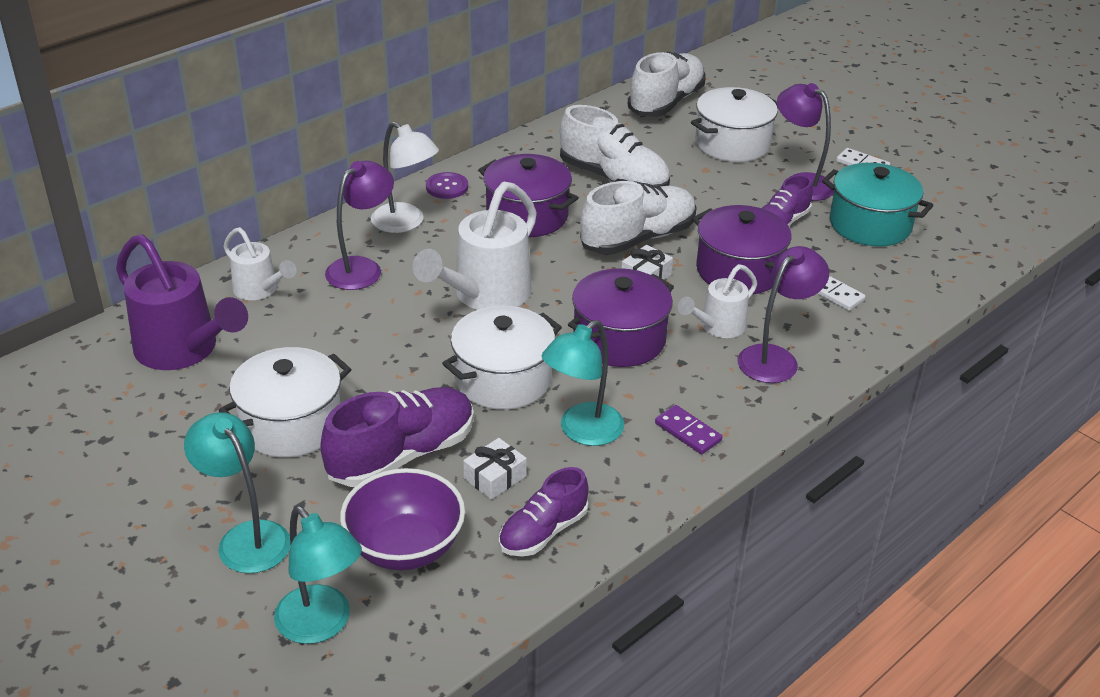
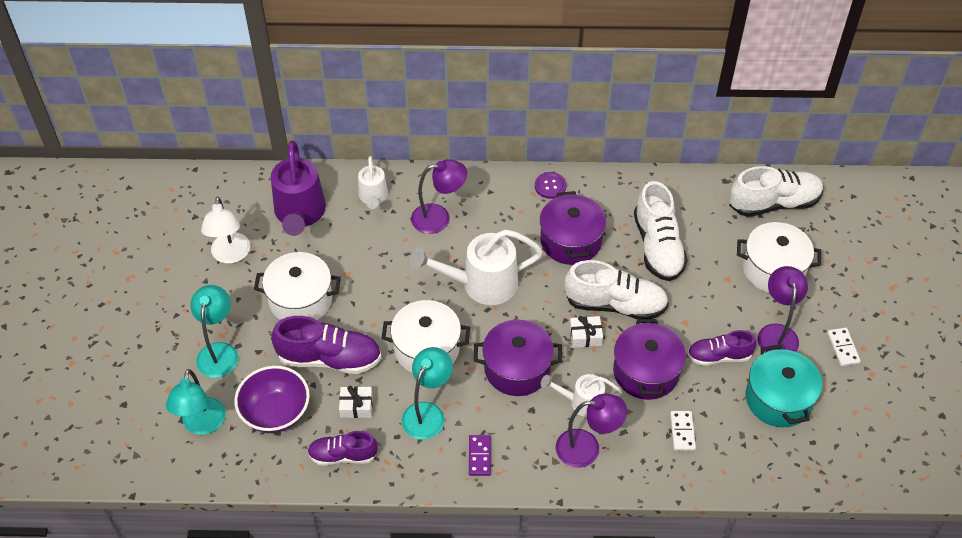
camera: 45 degrees right, 15 degrees up
white lamp [371,122,439,233] -> white lamp moved to [201,197,250,264]
turquoise lamp [542,320,624,446] -> turquoise lamp turned 120 degrees clockwise [401,347,453,440]

